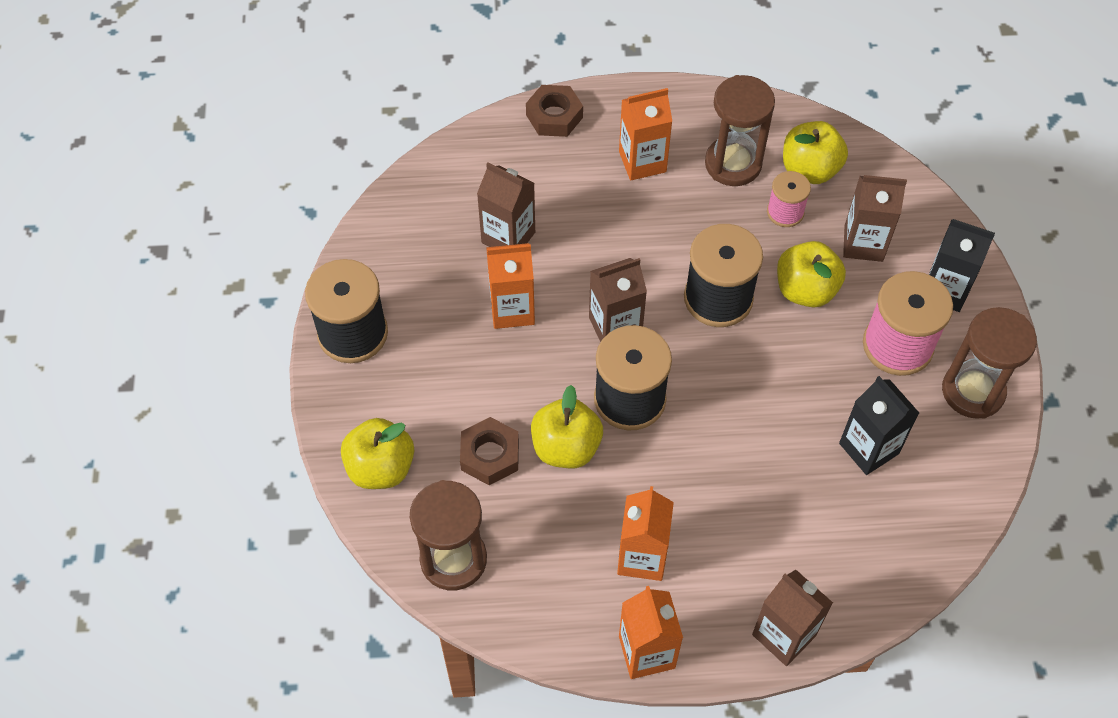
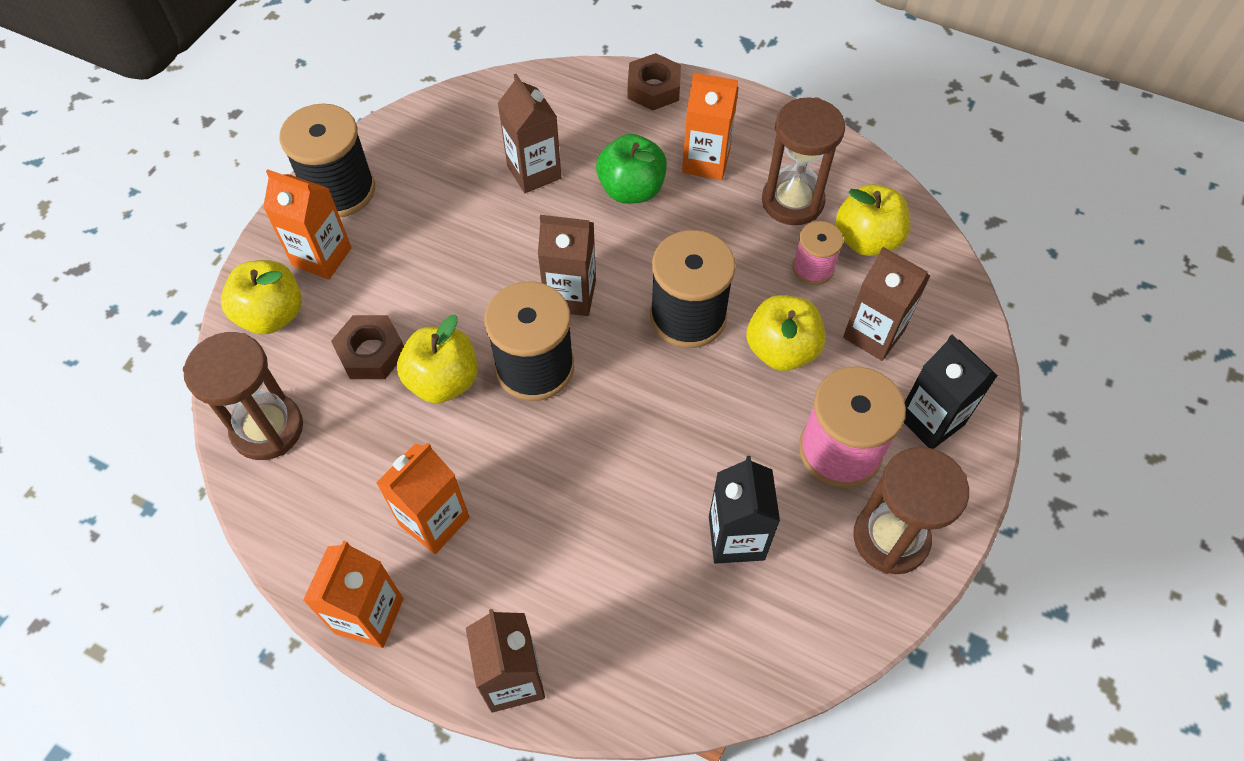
camera: 30 degrees right, 0 degrees up
orange carton [486,243,535,329] -> orange carton moved to [263,169,352,280]
none -> green apple [596,134,667,204]

